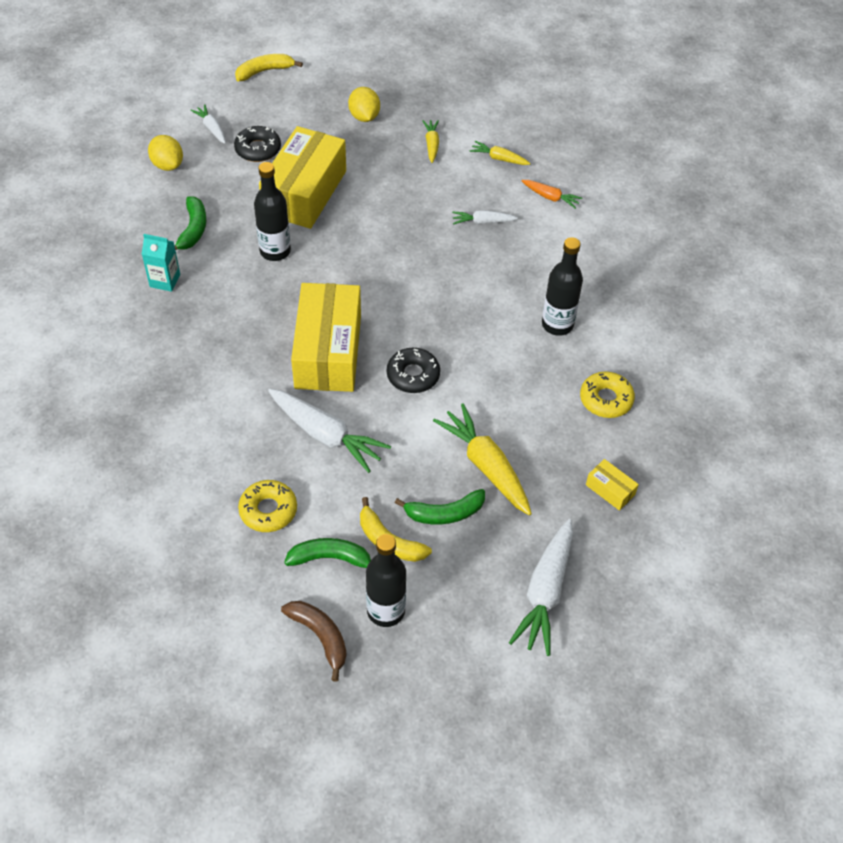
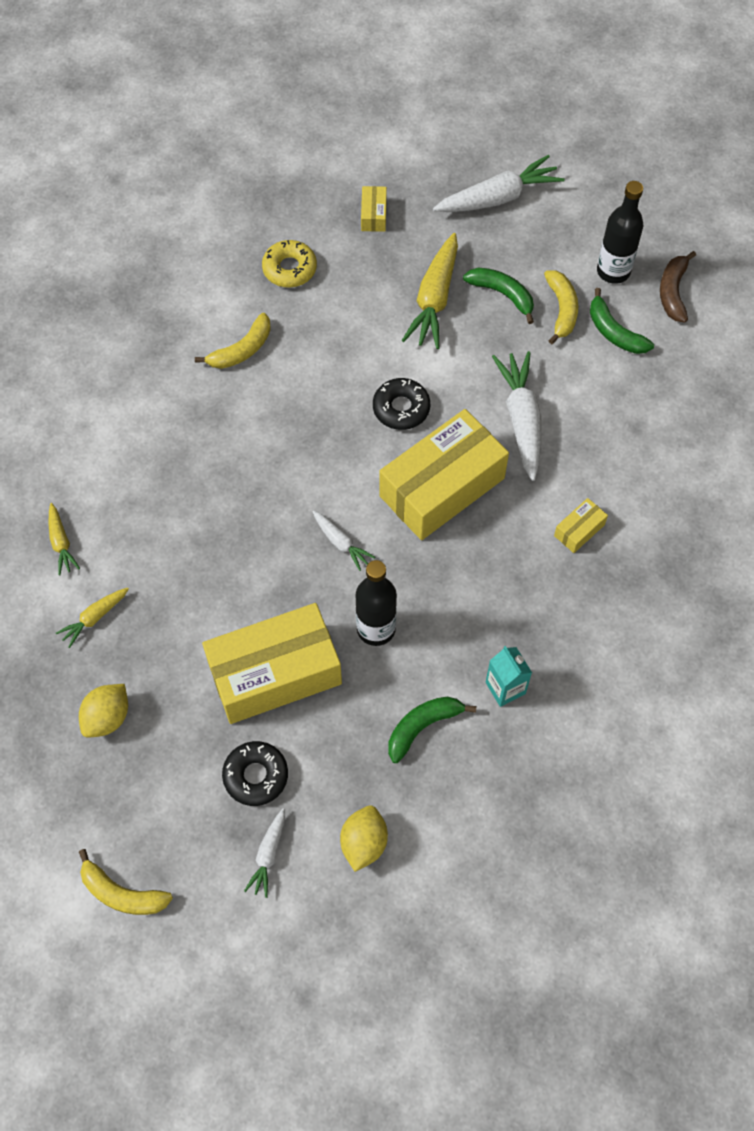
camera: 130 degrees left, 10 degrees up
yellow donut [238,480,297,532] -> none
white carrot [452,210,518,225] -> white carrot moved to [312,510,375,571]
orange carrot [522,180,582,209] -> none
black bottle [542,237,583,336] -> yellow banana [195,313,271,369]
none -> yellow box [554,498,608,553]

